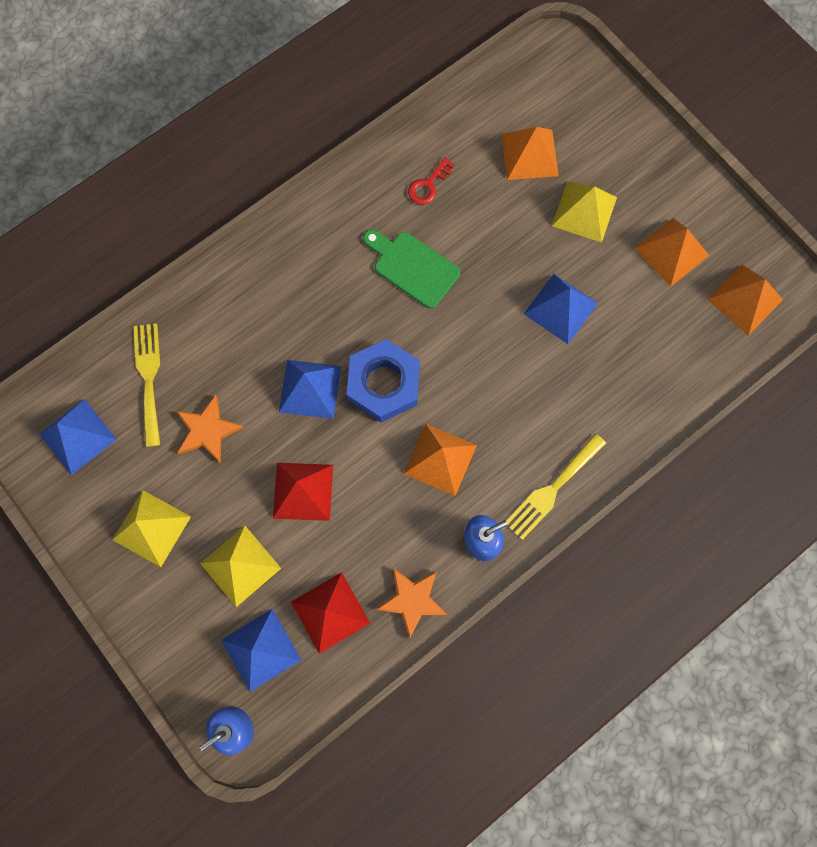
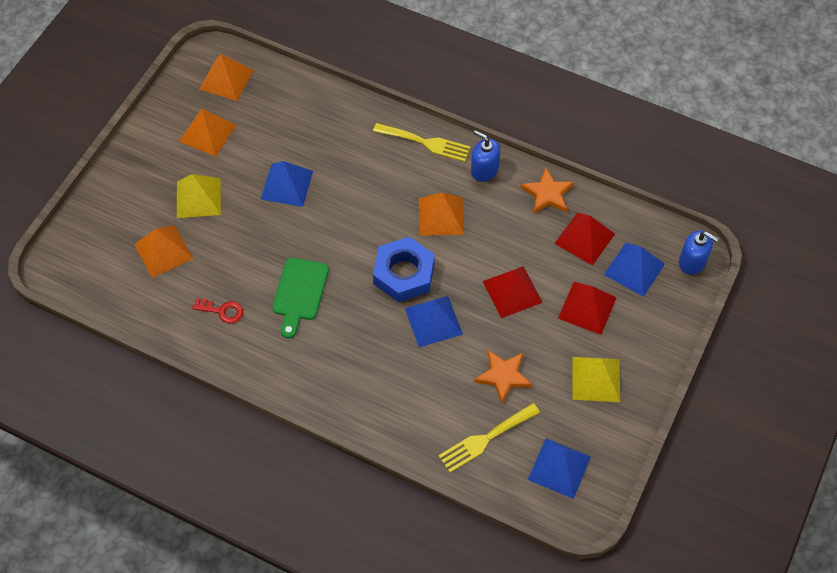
camera: 115 degrees left, 15 degrees down
yellow pyramid [200,526,281,607] -> red pyramid [558,282,617,335]

